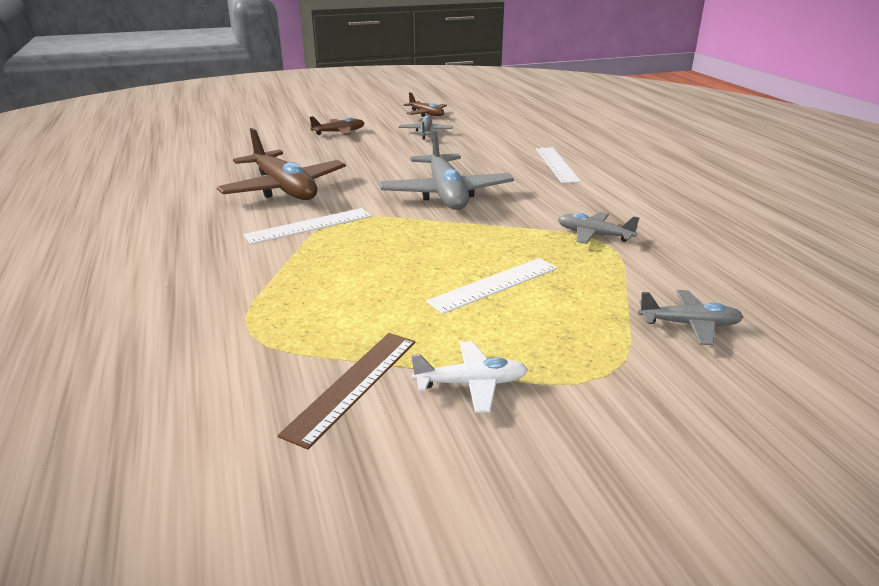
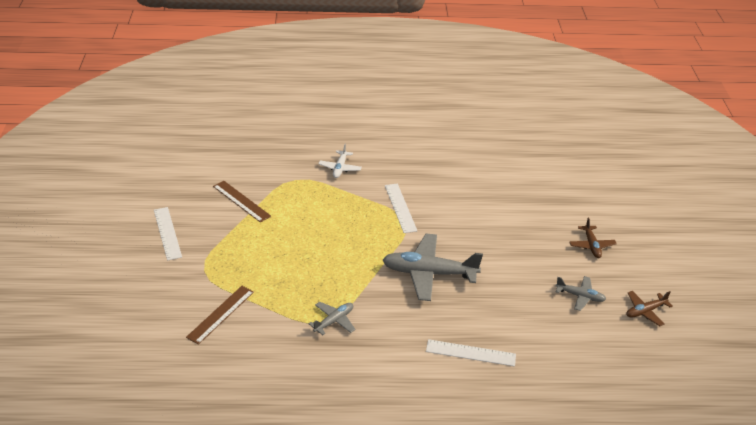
camera: 105 degrees right, 10 degrees up
brown plane [216,128,346,200] -> none
white plane [411,341,528,413] -> white plane moved to [318,143,362,178]
white ruler [426,258,558,314] -> white ruler moved to [154,207,182,260]
grey plane [638,290,743,345] -> brown ruler [186,286,254,345]

